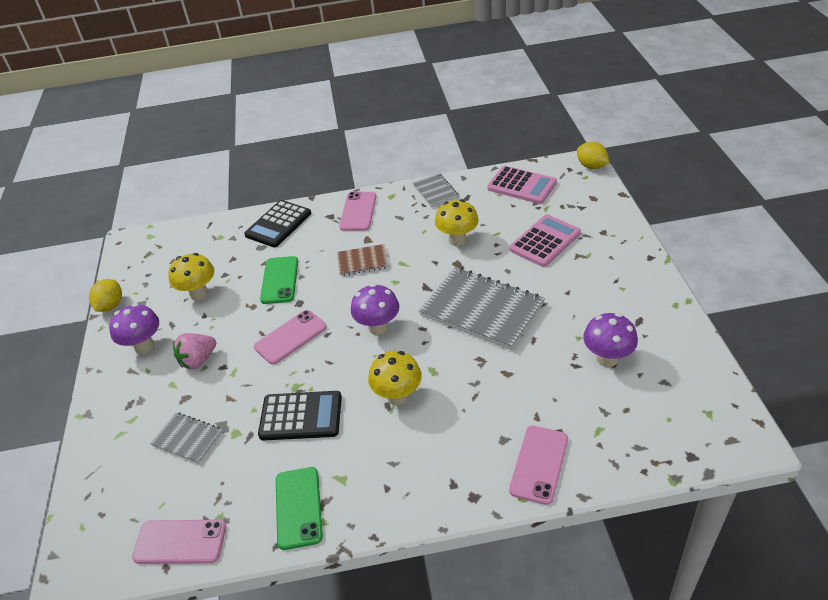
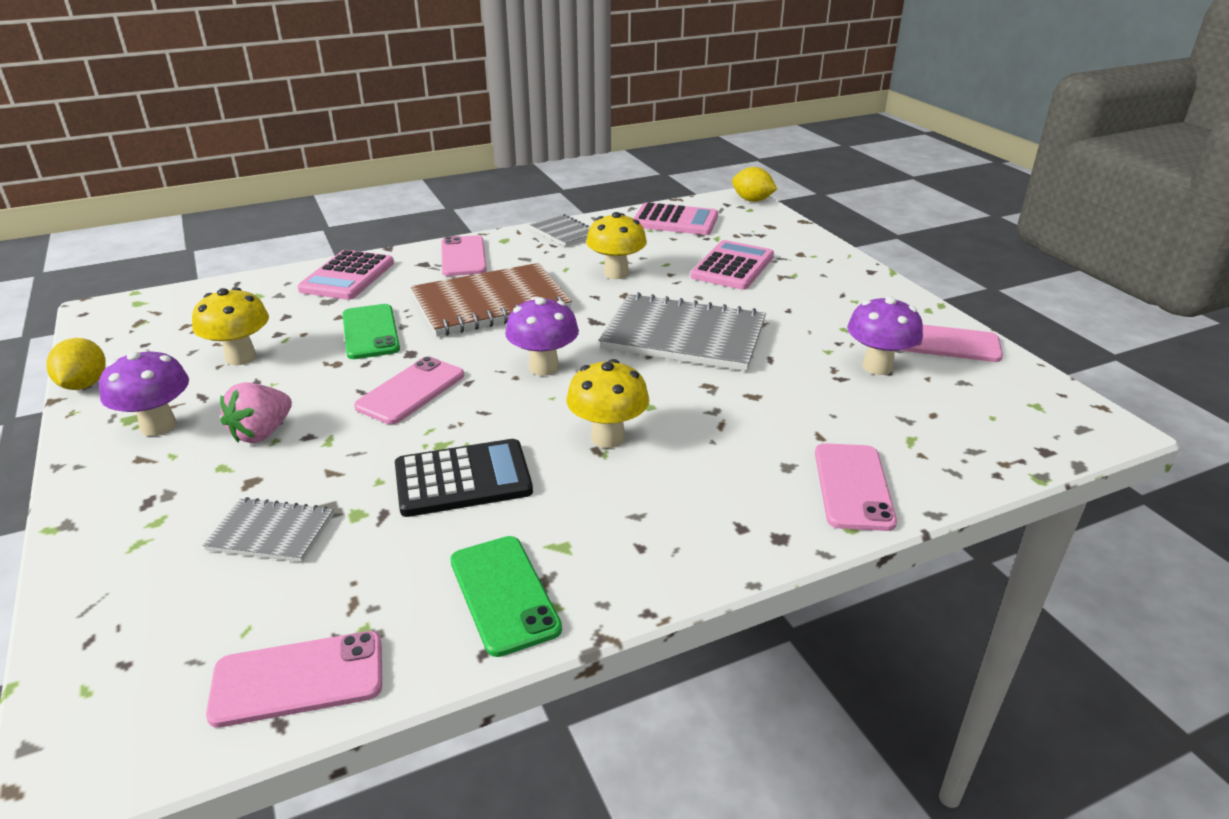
camera: 20 degrees left, 10 degrees down
black calculator [244,200,311,247] -> pink calculator [297,250,394,300]
brown notebook [337,244,388,276] -> brown notebook [411,263,572,337], size x1.96
none -> pink phone [901,325,1003,362]

